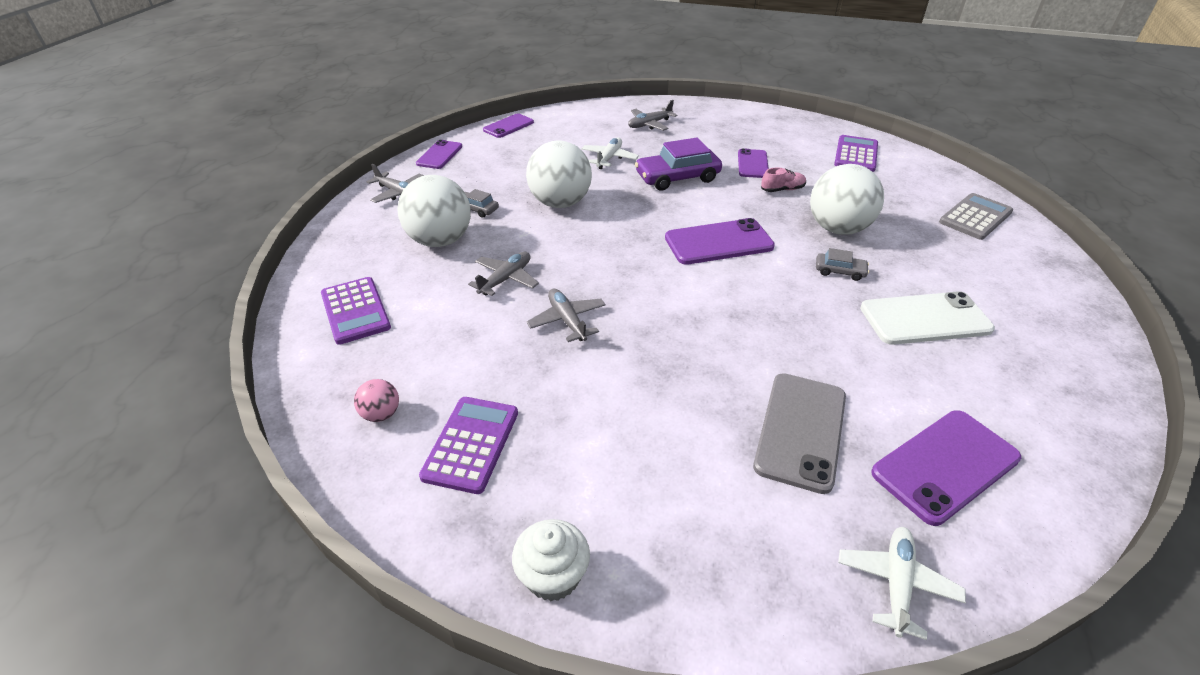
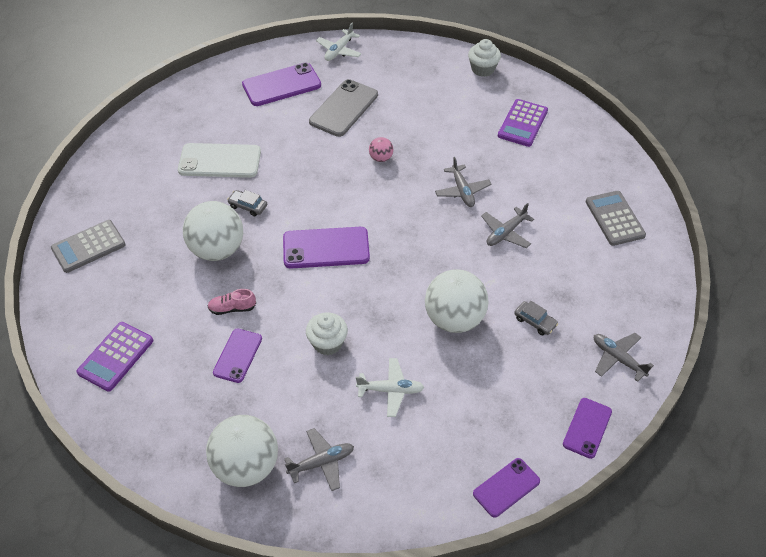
camera: 170 degrees left, 10 degrees up
purple calculator [321,277,391,345] -> grey calculator [586,191,646,246]
pink ball [354,379,399,422] -> pink ball moved to [369,137,393,162]
white ball [397,175,471,247] -> white ball moved to [206,415,278,487]
white plane [581,137,639,169] -> white plane turned 120 degrees counterclockwise [356,358,424,417]
purple car [635,138,722,191] -> white cupcake [306,313,348,355]

